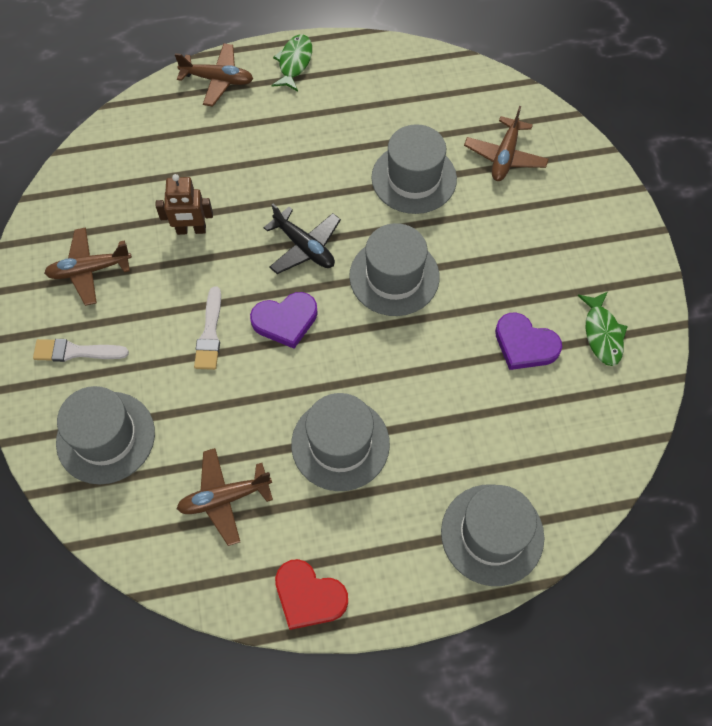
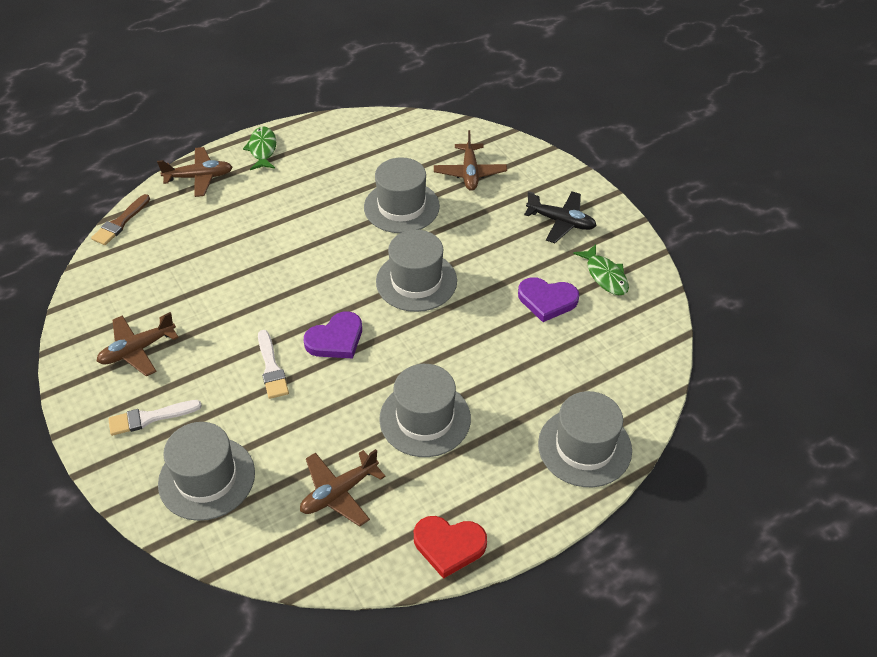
camera: 20 degrees left, 15 degrees down
brown robot [155,174,213,235] -> none
black plane [263,204,341,274] -> black plane moved to [524,191,597,243]
none -> brown brush [91,194,150,245]

